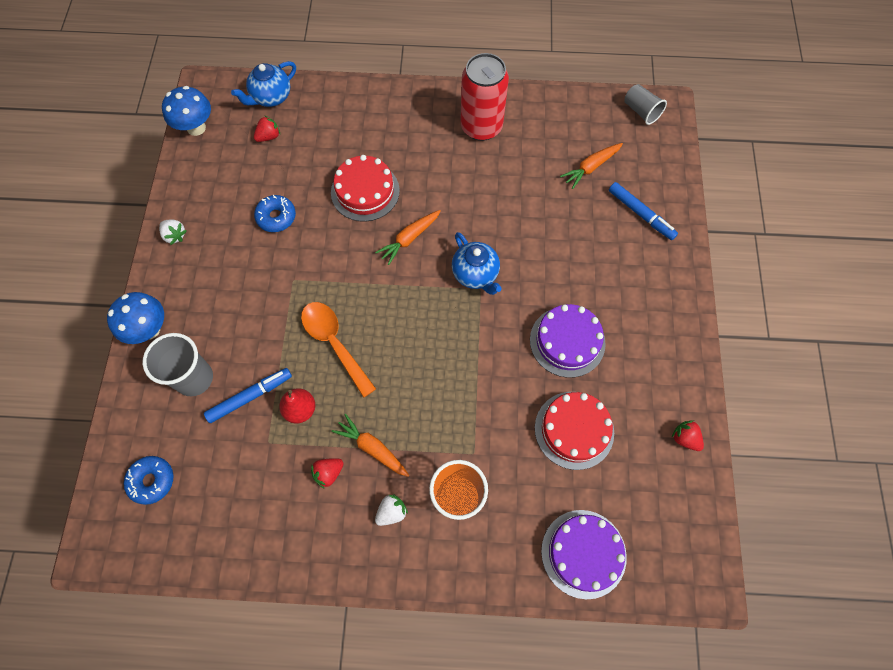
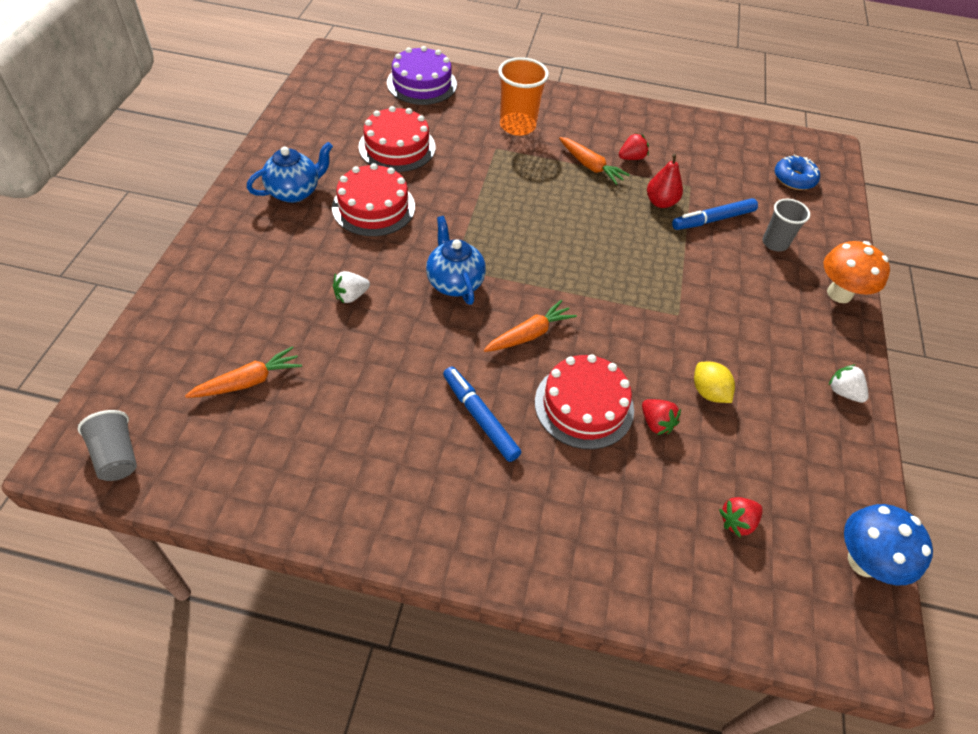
camera: 175 degrees left, 15 degrees down
blue mushroom [107,292,164,344] -> orange mushroom [824,241,890,303]
grey cup [143,333,213,396] -> grey cup [763,199,810,252], size x0.65
blue teapot [231,61,296,107] -> blue teapot moved to [247,142,333,203]
blue donut [254,195,296,232] -> yellow lemon [694,362,735,403]
orange spoon [301,302,376,398] -> none
white strawberry [375,494,408,526] -> white strawberry moved to [333,271,370,303]
red can [460,53,509,141] -> none
purple cake [530,304,606,378] -> red cake [332,163,415,236]
blue marker [609,182,678,240] -> blue marker moved to [443,367,521,462]
red strawberry [672,420,704,451] -> red strawberry moved to [642,399,681,435]

